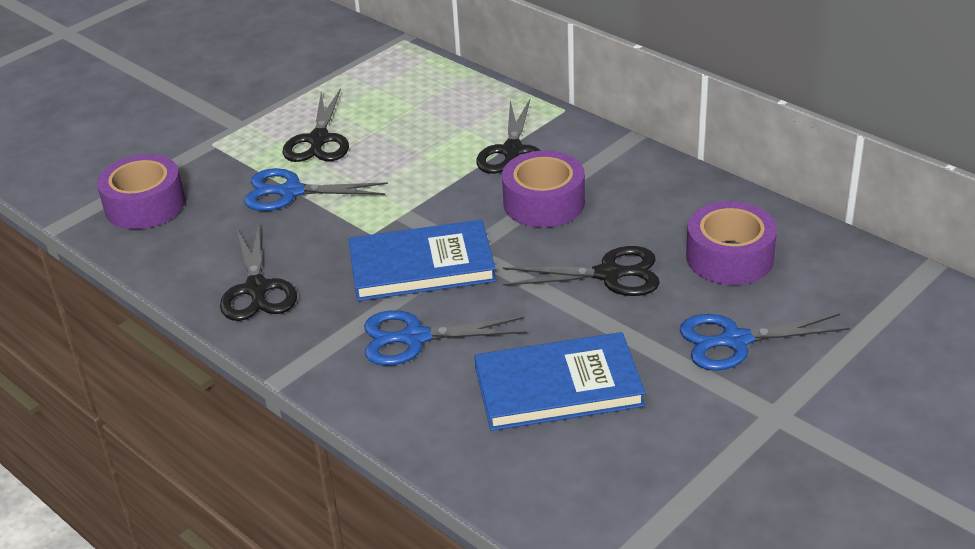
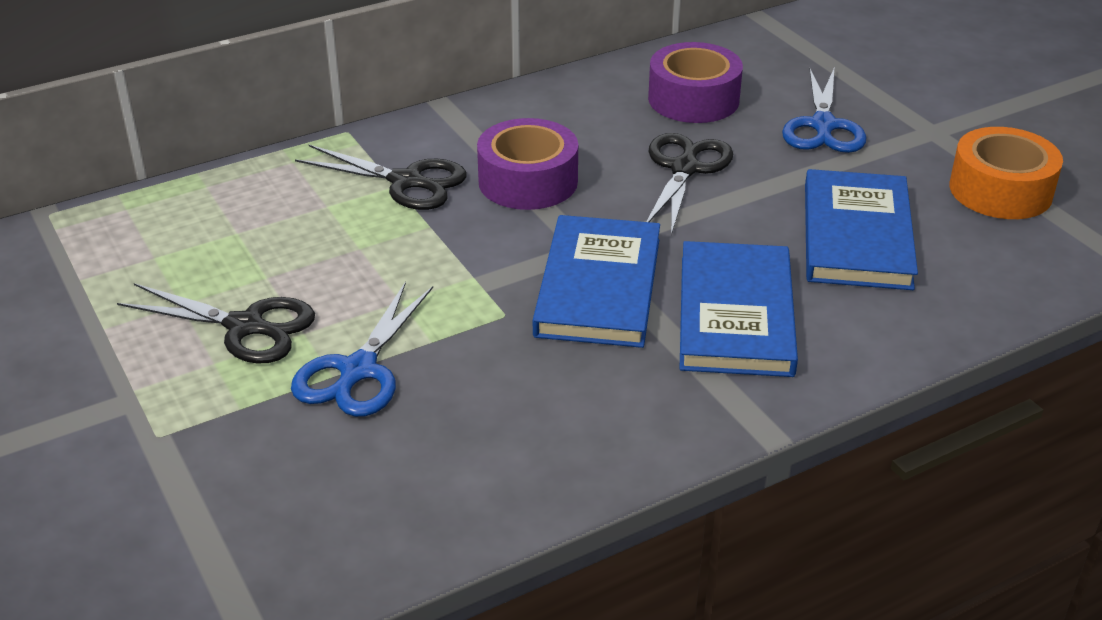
camera: 75 degrees left, 0 degrees up
purple tape [97,154,185,229] -> none
black scissors [220,224,297,321] -> none
blue scissors [364,310,527,366] -> blue book [680,241,798,377]
none -> orange tape [950,127,1063,219]

